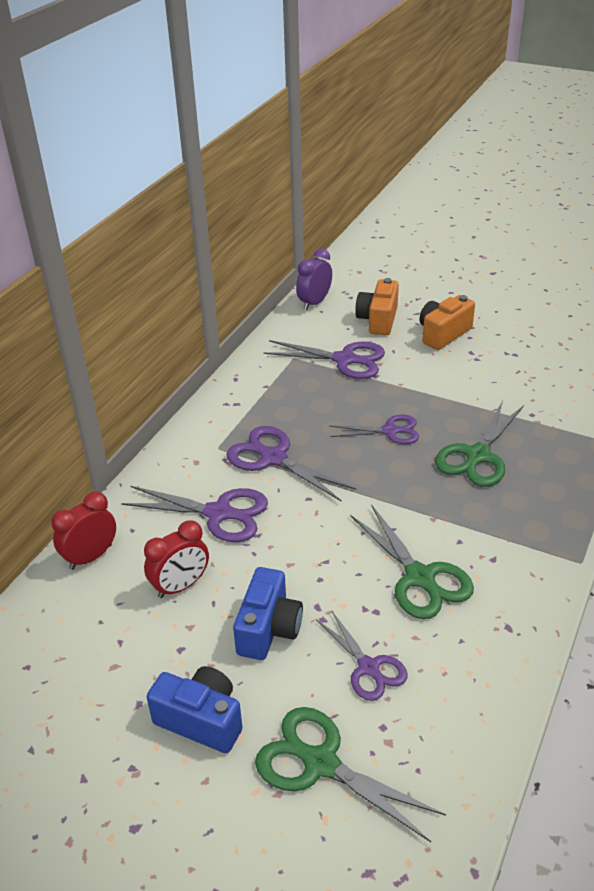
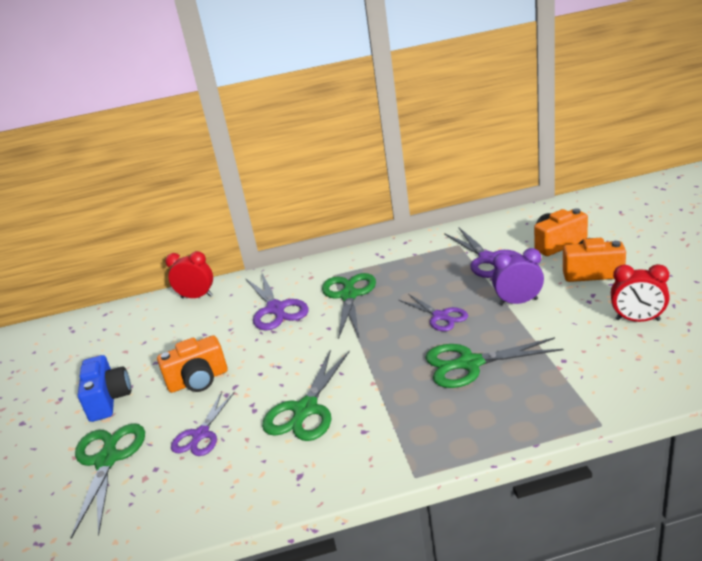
camera: 55 degrees right, 10 degrees down
red clock [144,520,209,598] -> red clock moved to [611,264,669,322]
purple scissors [227,426,356,502] -> green scissors [322,273,376,339]
blue camera [233,567,303,660] -> orange camera [157,335,227,393]
purple clock [296,249,332,310] -> purple clock moved to [492,248,544,305]

